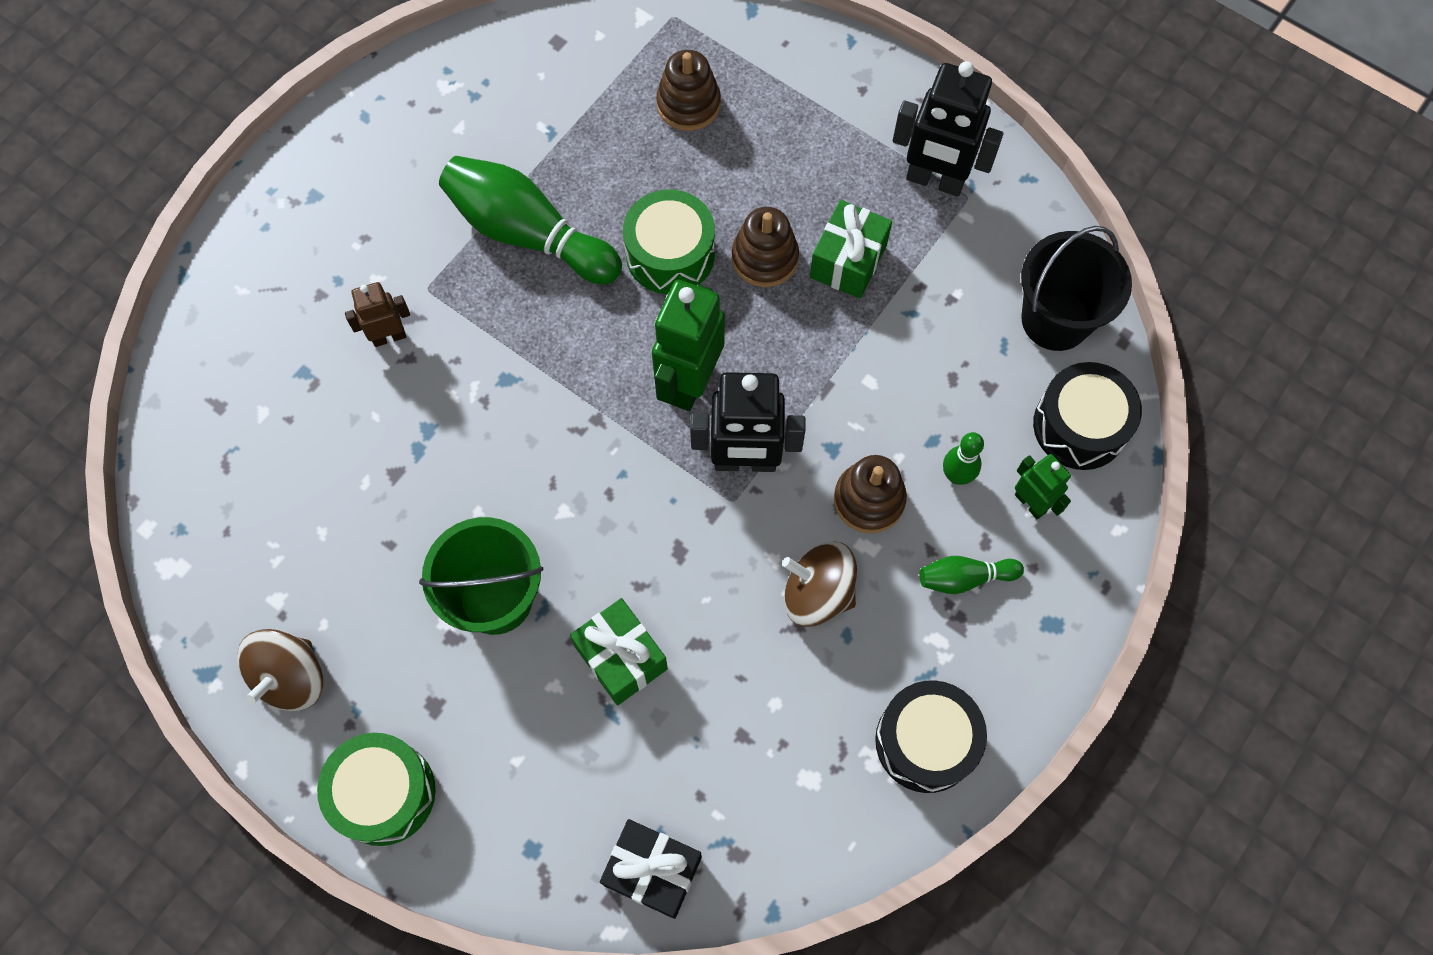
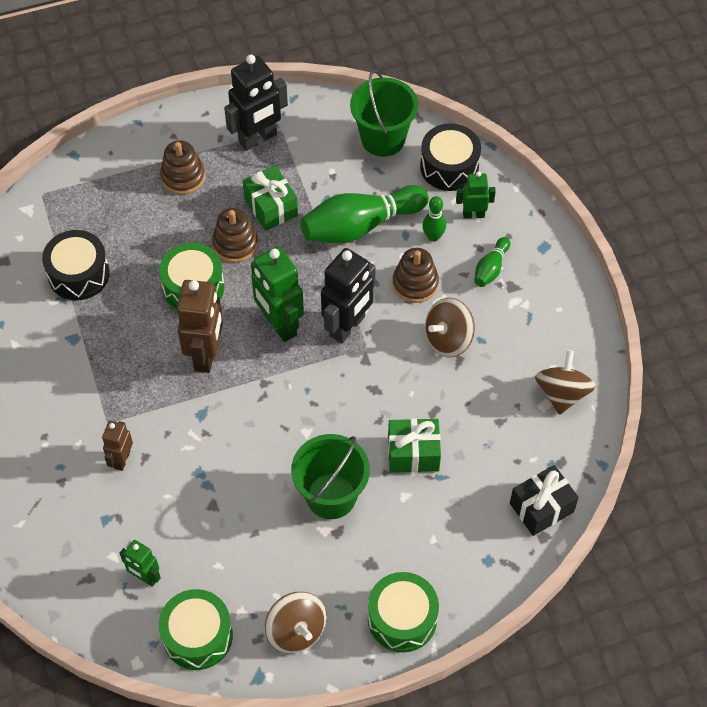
camera: 55 degrees left, 10 degrees down
green bowling pin [439,156,622,284] -> green bowling pin moved to [300,185,429,244]
brown stacking toy [656,50,721,131] -> brown stacking toy moved to [160,140,205,195]
black drum [875,680,987,793] -> black drum moved to [42,230,110,300]
black bucket [1021,226,1132,351] -> green bucket [350,70,418,157]
none -> green robot [120,540,161,587]
none -> green drum [159,589,233,670]
none -> brown robot [177,280,223,373]
none -> brown spinning top [535,350,596,415]

